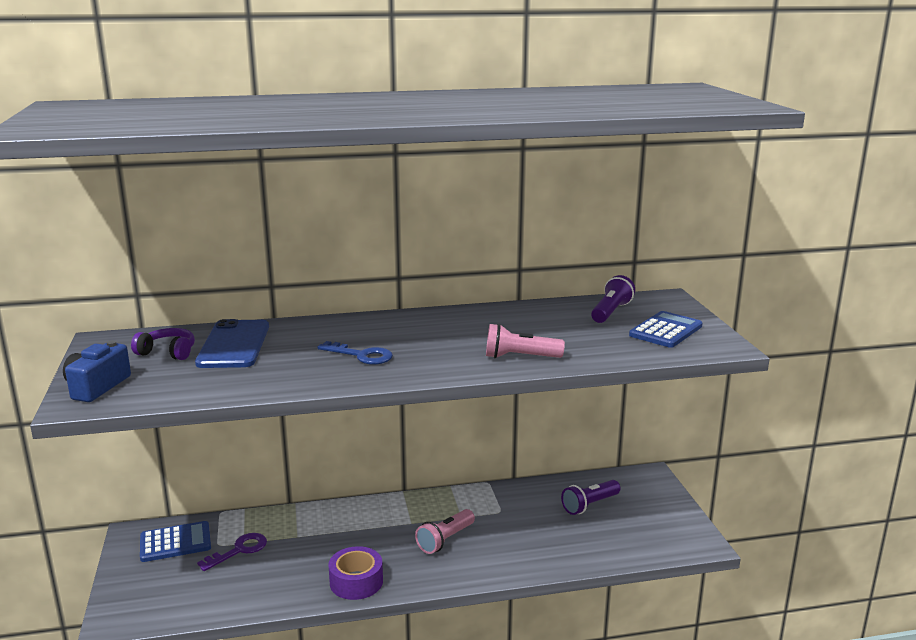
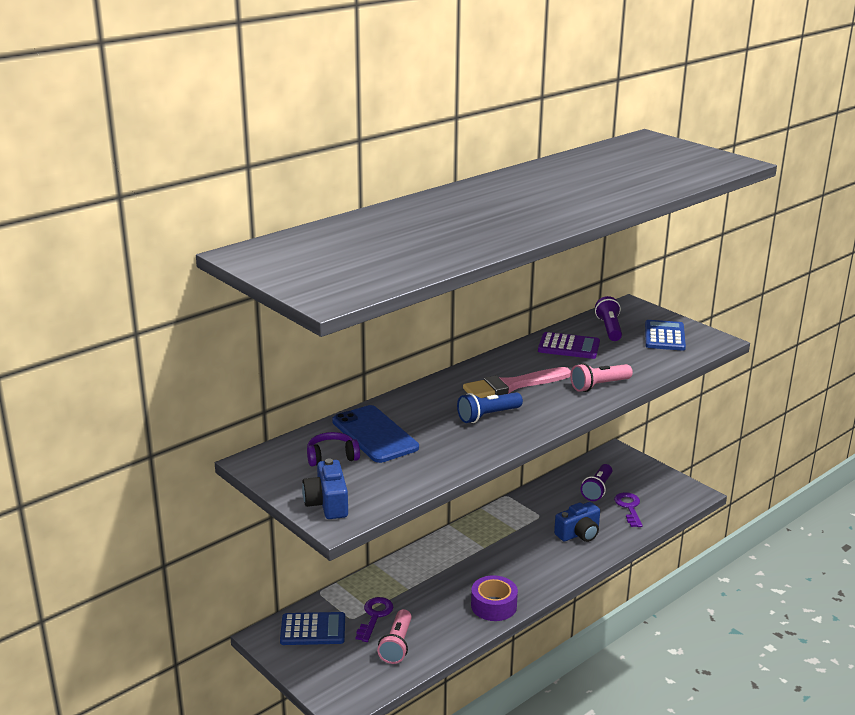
camera: 30 degrees left, 5 degrees up
blue calculator [140,521,211,562] -> blue calculator turned 45 degrees clockwise [280,612,345,645]
blue key [317,341,393,365] -> blue flashlight [457,392,523,423]
pink flashlight [415,509,475,554] -> pink flashlight moved to [377,609,412,664]
none -> pink brush [463,367,571,398]
none -> purple calculator [538,332,600,359]
none -> blue camera [554,502,600,542]
none -> purple key [614,492,643,527]

